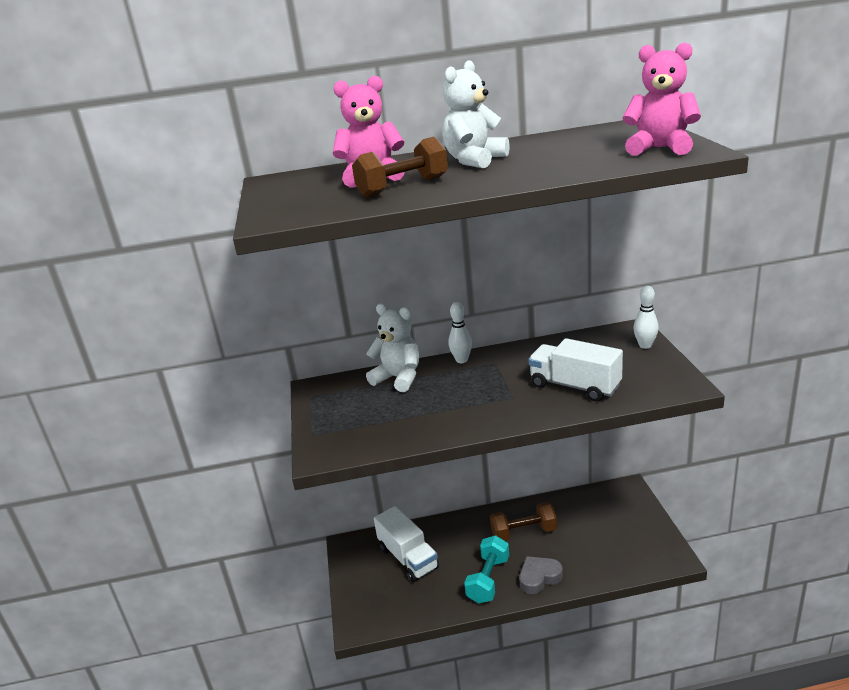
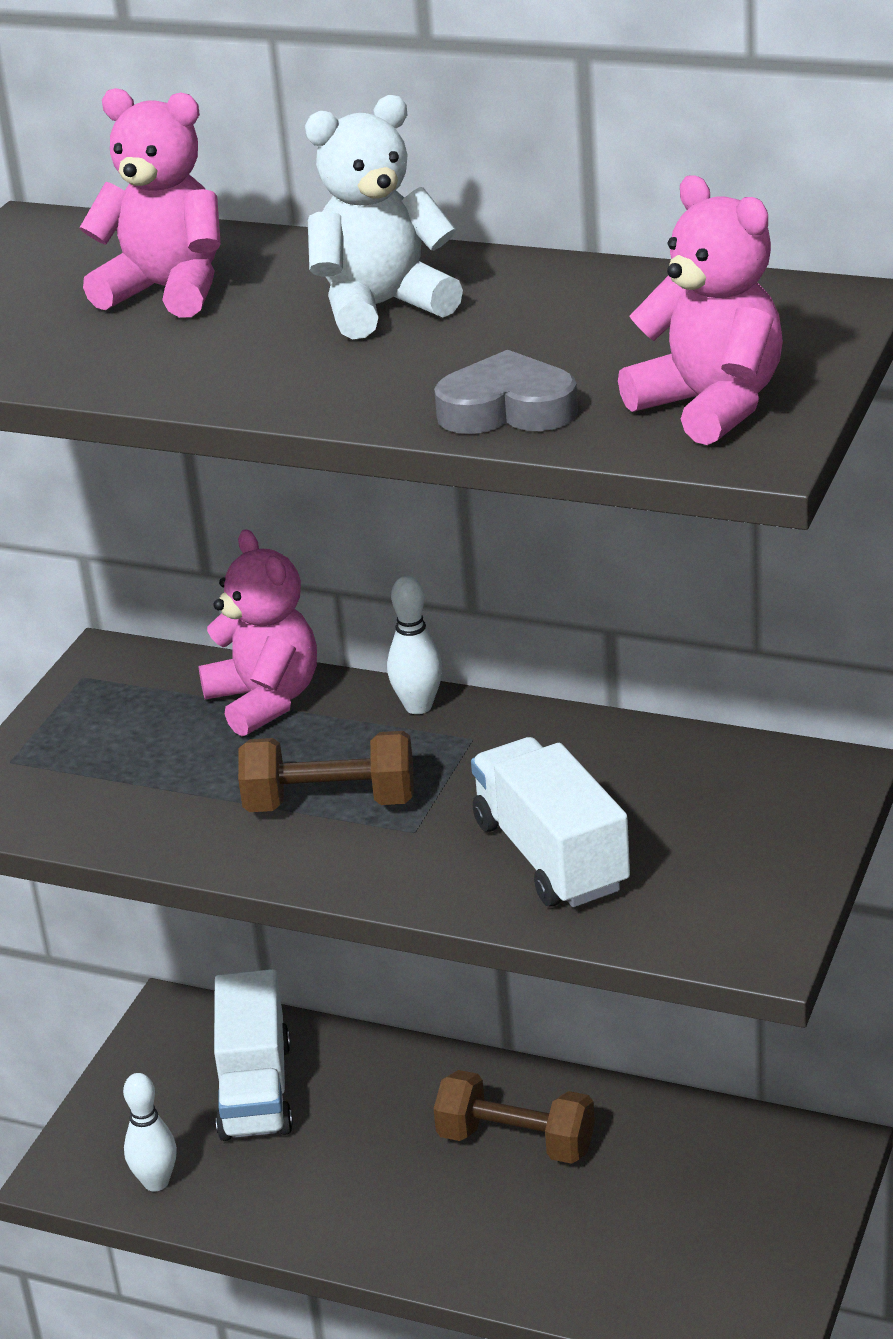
camera: 30 degrees right, 5 degrees up
brown dumbbell [352,137,448,197] -> brown dumbbell moved to [238,731,414,812]
white teddy bear [366,304,419,392] -> pink teddy bear [199,530,317,736]
turquoise dumbbell [464,536,509,604] -> none
grey heart [519,556,563,594] -> grey heart moved to [434,350,578,434]
white bowling pin [633,286,659,349] -> white bowling pin moved to [123,1073,177,1191]

